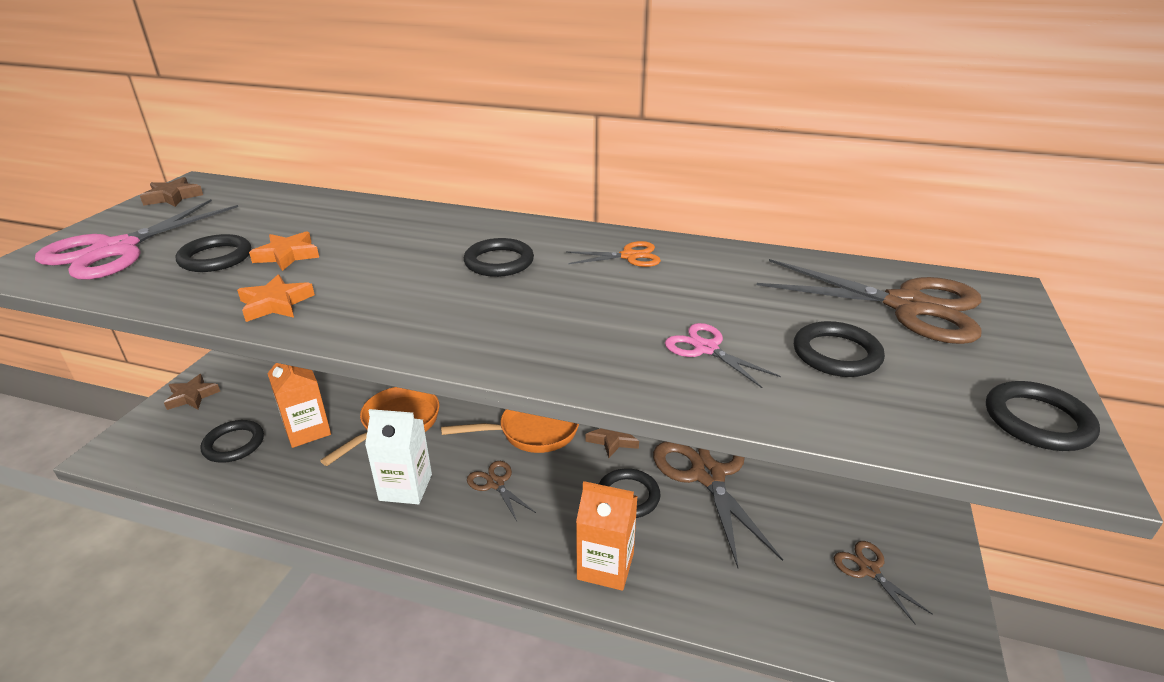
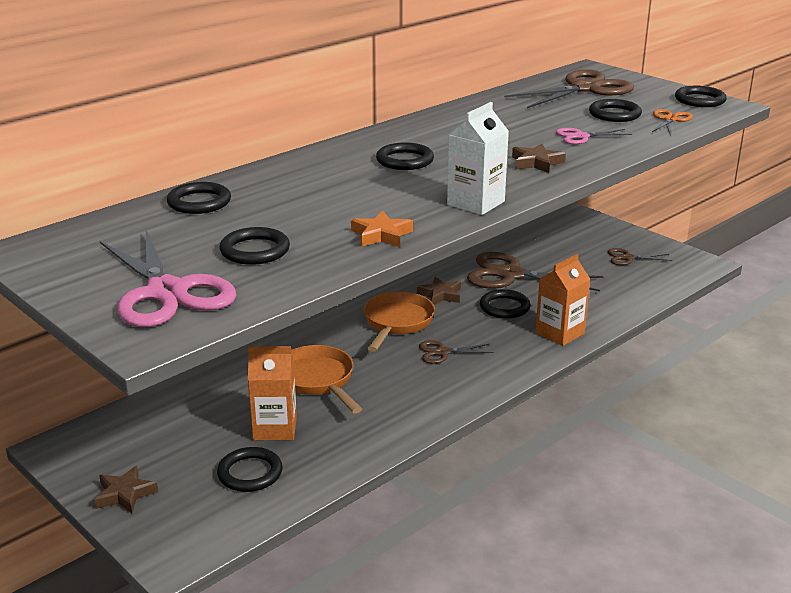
camera: 60 degrees left, 5 degrees down
brown star [140,177,203,207] -> brown star moved to [512,144,566,173]
orange star [249,231,319,271] -> none
white carton [365,409,432,504] -> white carton moved to [447,102,509,215]
orange scissors [566,241,661,267] -> orange scissors moved to [652,109,693,136]
none -> black ring [167,182,231,214]

